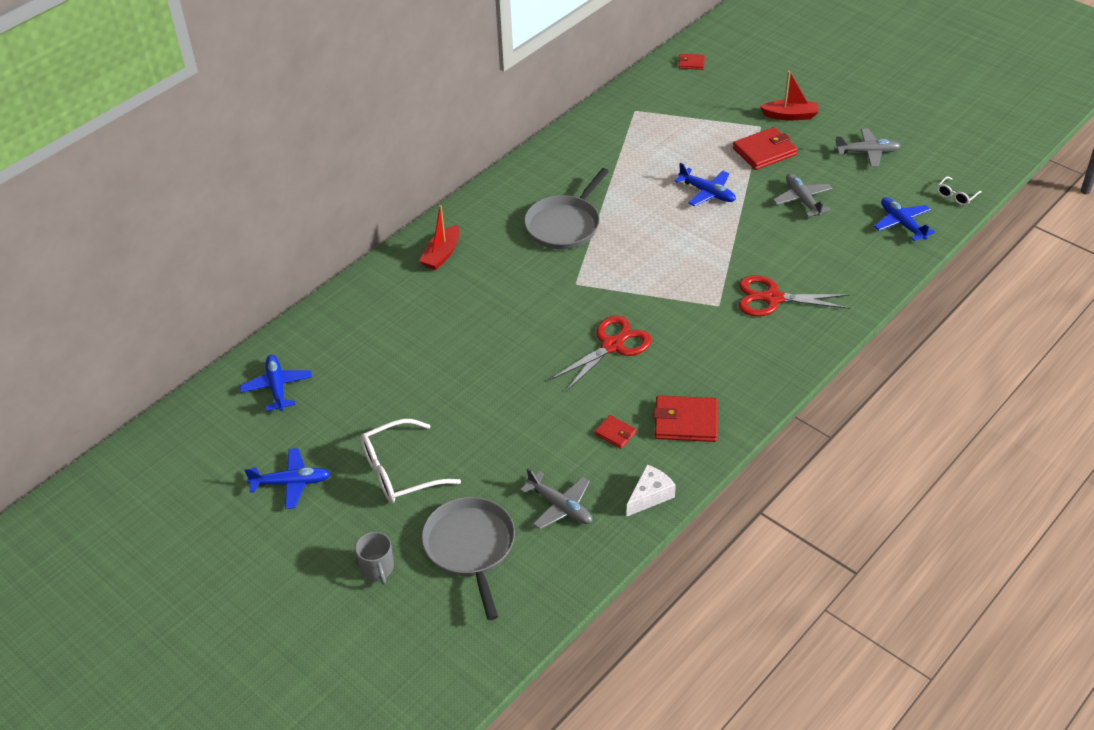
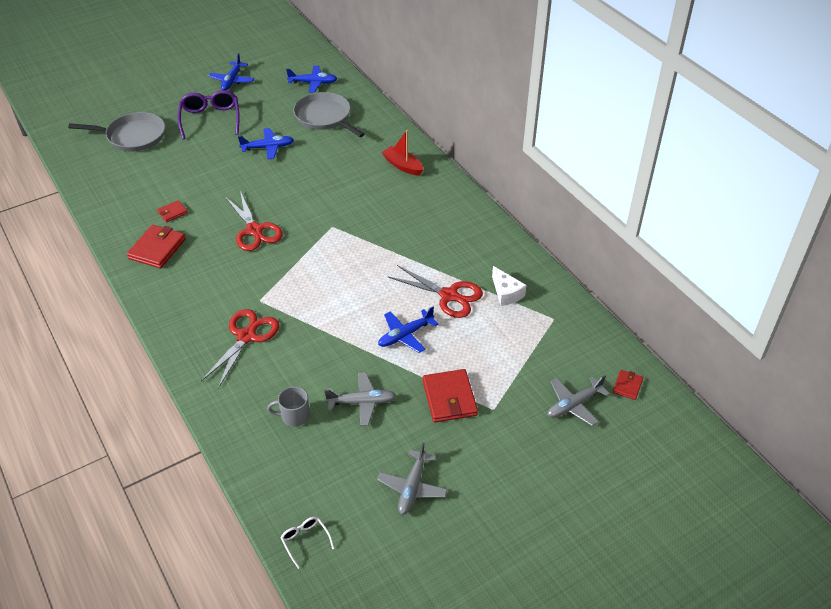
camera: 105 degrees right, 0 degrees up
grey mug [355,532,394,584] -> grey mug moved to [267,386,310,427]
white glasses [360,419,461,503] -> purple glasses [178,90,240,140]
grey plane [520,468,592,530] -> grey plane moved to [548,375,610,426]
grey pan [524,168,609,250] -> grey pan moved to [293,92,365,137]
white cheese [626,465,676,517] -> white cheese moved to [492,266,526,306]
red boat [760,71,818,120] -> none
blue plane [874,197,935,241] -> blue plane moved to [238,128,294,159]
none -> red scissors [388,265,483,318]

